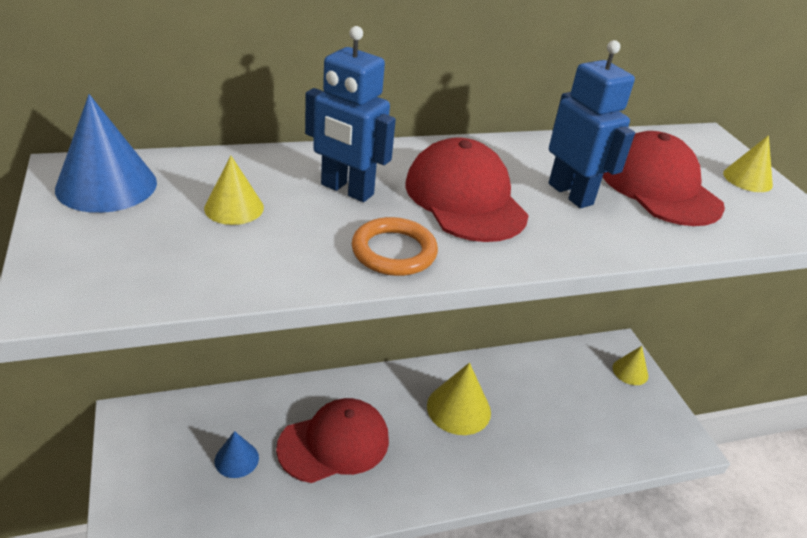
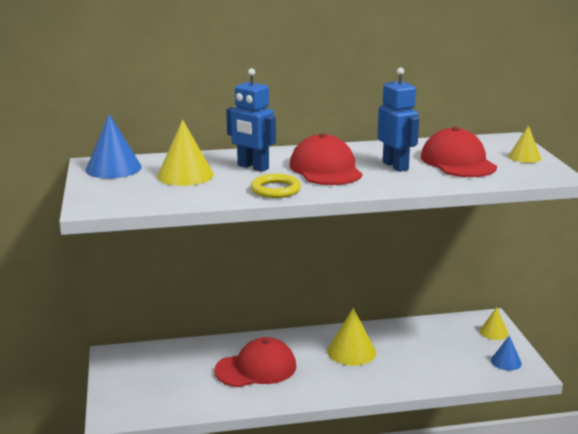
camera: 10 degrees right, 15 degrees down
yellow cone [204,156,264,225] -> yellow cone [157,120,214,186], size x1.66
blue cone [214,431,259,478] -> blue cone moved to [491,335,522,371]
orange ring [352,217,438,276] -> yellow ring [251,174,301,198]

